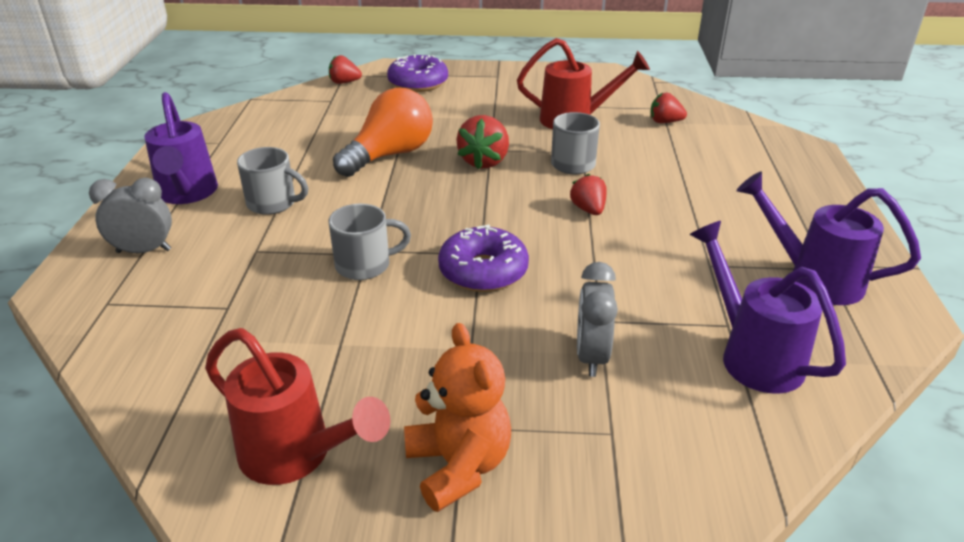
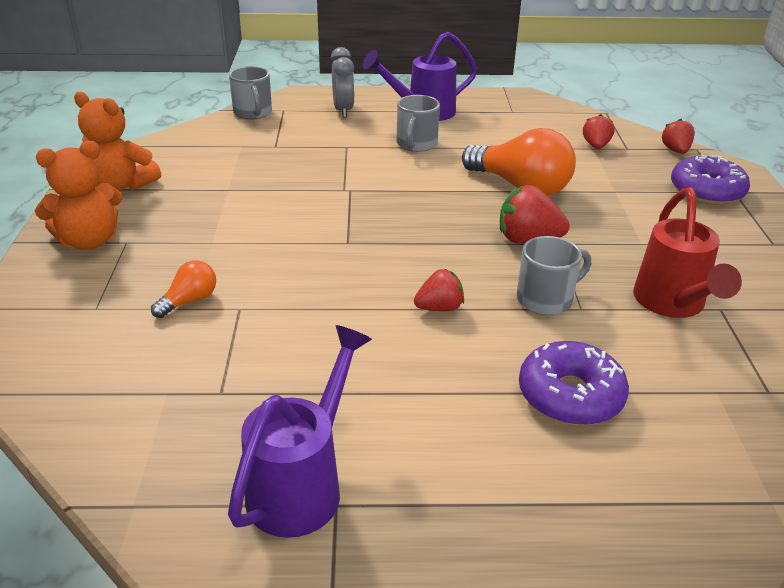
camera: 85 degrees right, 0 degrees up
red watering can [205,328,390,485] -> orange teddy bear [74,92,161,191]
grey mug [329,204,411,280] -> grey mug moved to [229,66,272,120]
purple donut [438,224,529,292] -> purple donut moved to [519,341,629,425]
grey clock [577,262,618,377] -> orange light bulb [151,260,216,318]
red strawberry [650,93,687,123] -> red strawberry moved to [583,114,615,149]
purple watering can [690,221,846,394] -> none

